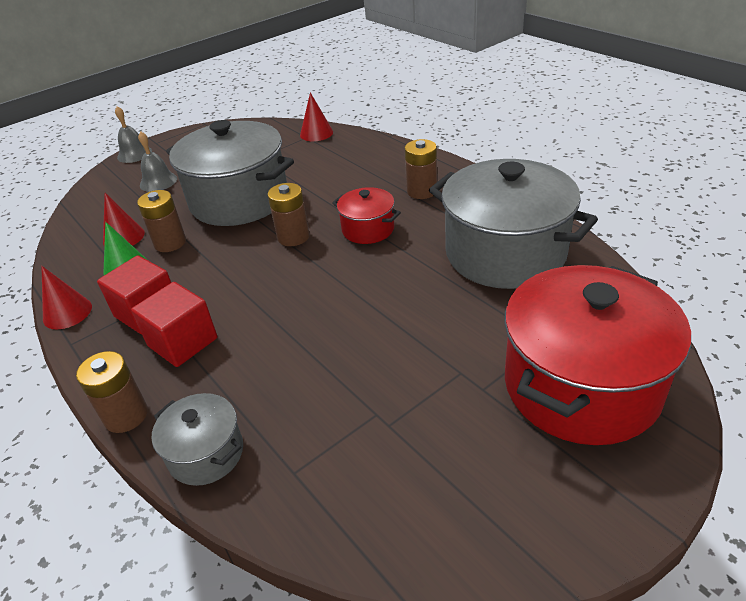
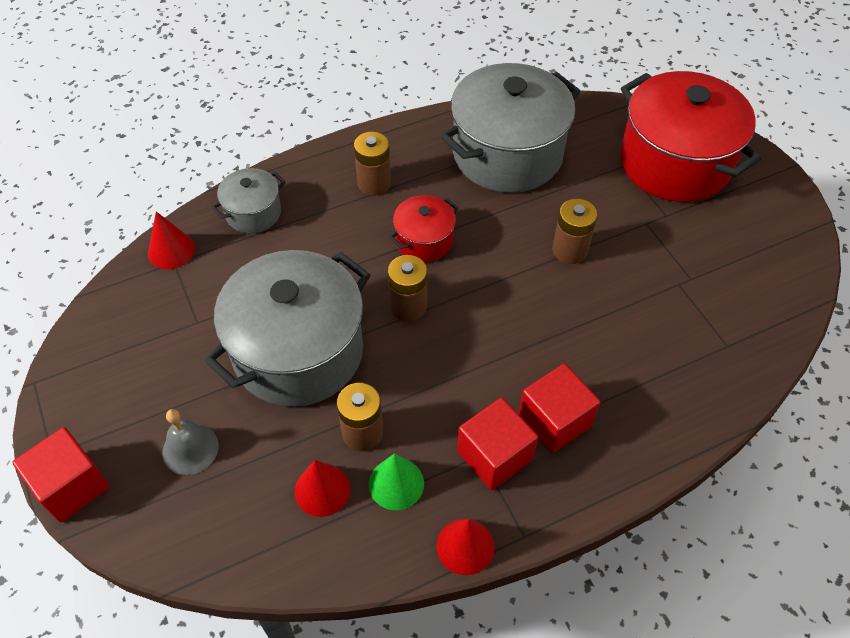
camera: 80 degrees left, 15 degrees up
brown battery [76,351,148,433] -> brown battery moved to [552,199,597,264]
grey bell [115,106,152,163] -> red cube [12,427,110,522]
grey pot [152,393,243,486] -> grey pot moved to [211,168,286,233]

